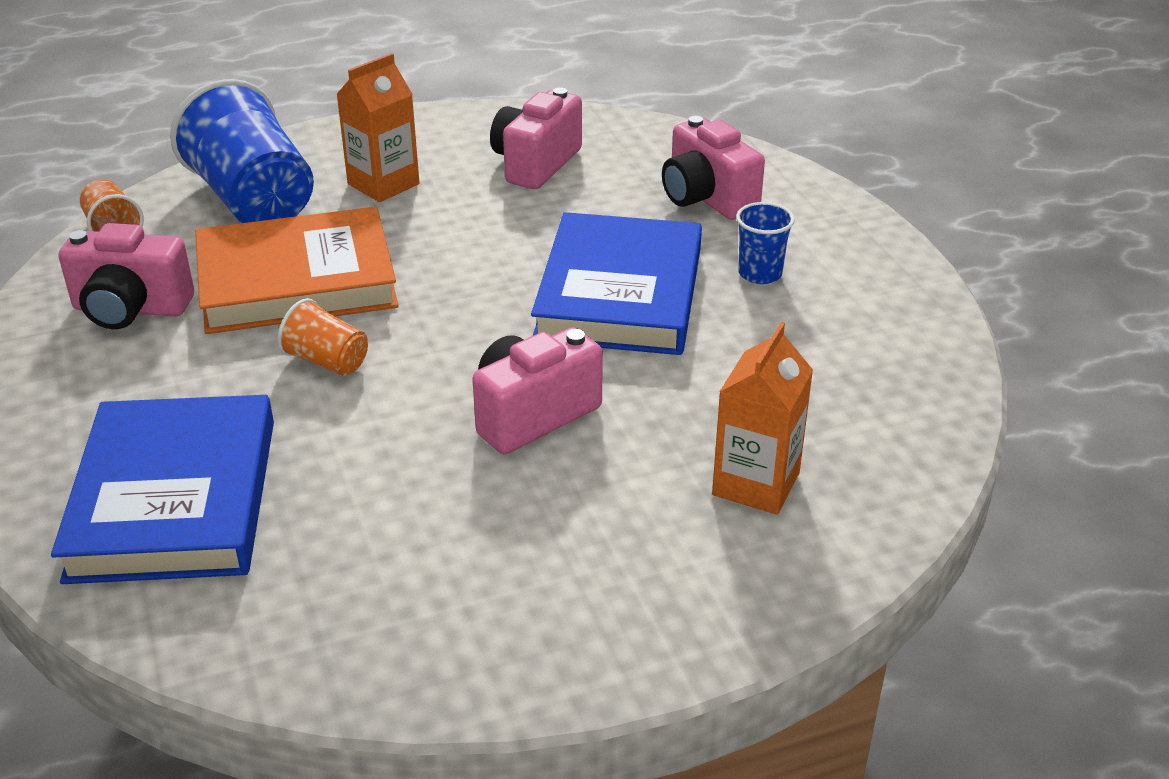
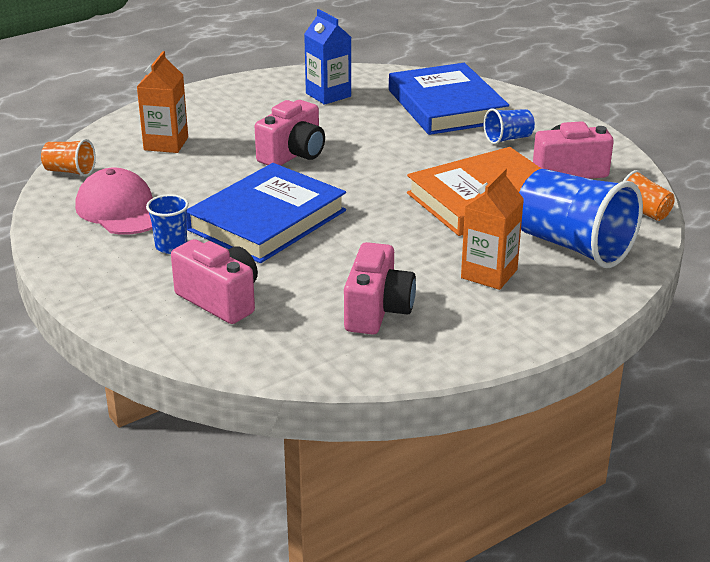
camera: 165 degrees right, 5 degrees down
orange cup [277,298,368,376] -> orange cup moved to [41,139,96,177]
blue book [531,212,702,355] -> blue book turned 45 degrees clockwise [186,163,346,263]
none -> pink cap [75,168,153,235]
none -> blue carton [304,9,351,105]
none -> blue cup [484,108,535,144]

